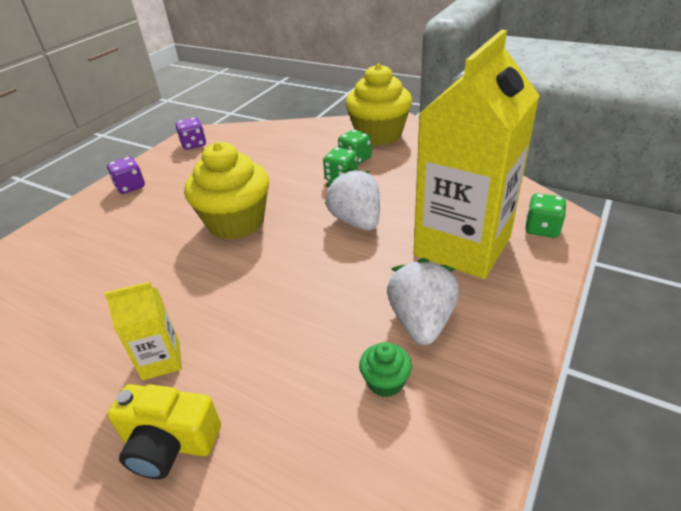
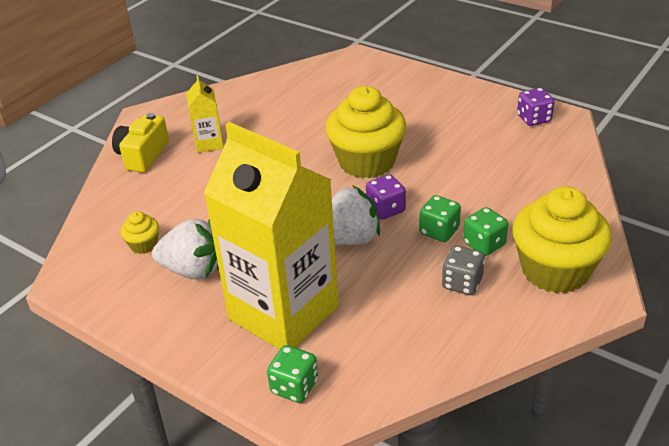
camera: 95 degrees right, 0 degrees up
purple dice [107,157,145,194] -> purple dice moved to [366,175,406,220]
green cupcake [359,342,412,397] -> yellow cupcake [121,211,159,254]
none -> grey dice [442,245,485,295]

